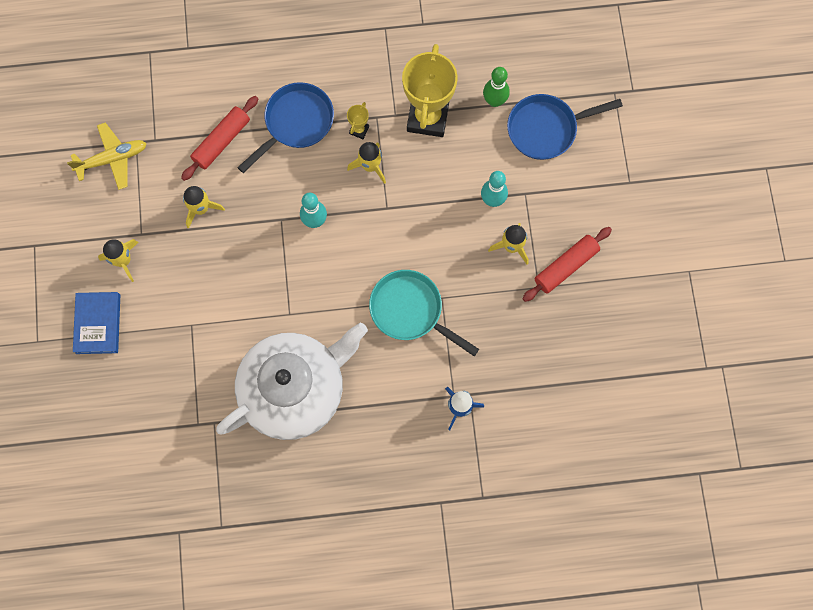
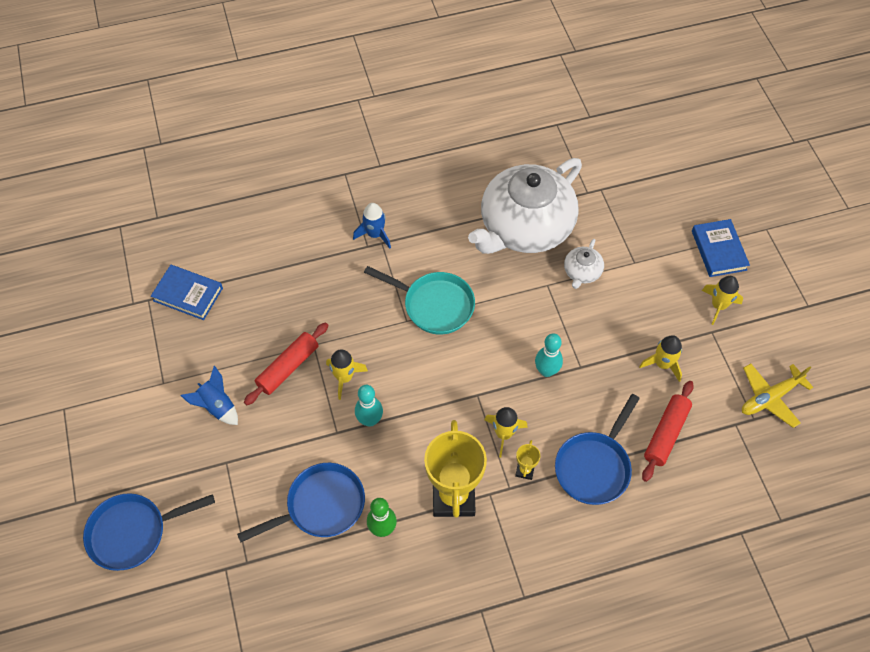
camera: 170 degrees right, 15 degrees down
none -> blue pan [83,493,215,571]
none -> blue book [151,265,223,320]
none -> blue rocket [180,366,238,425]
none -> white teapot [564,239,604,289]

